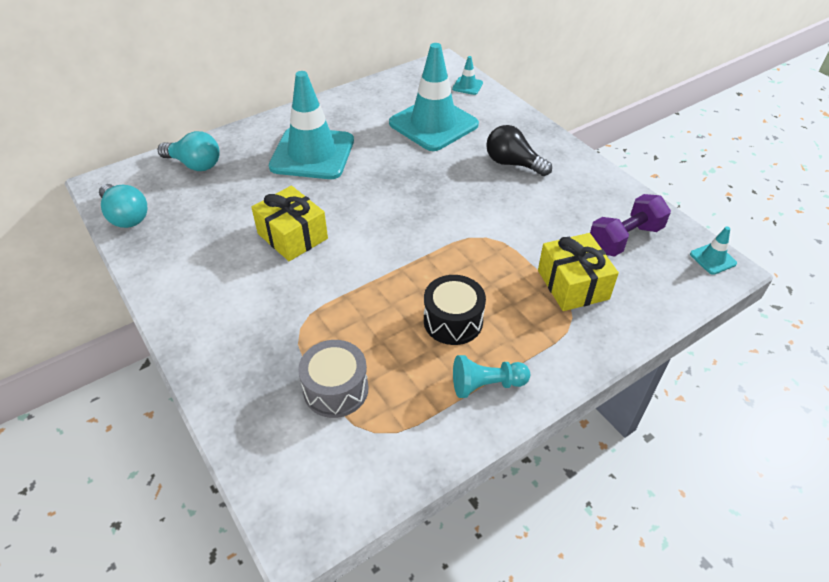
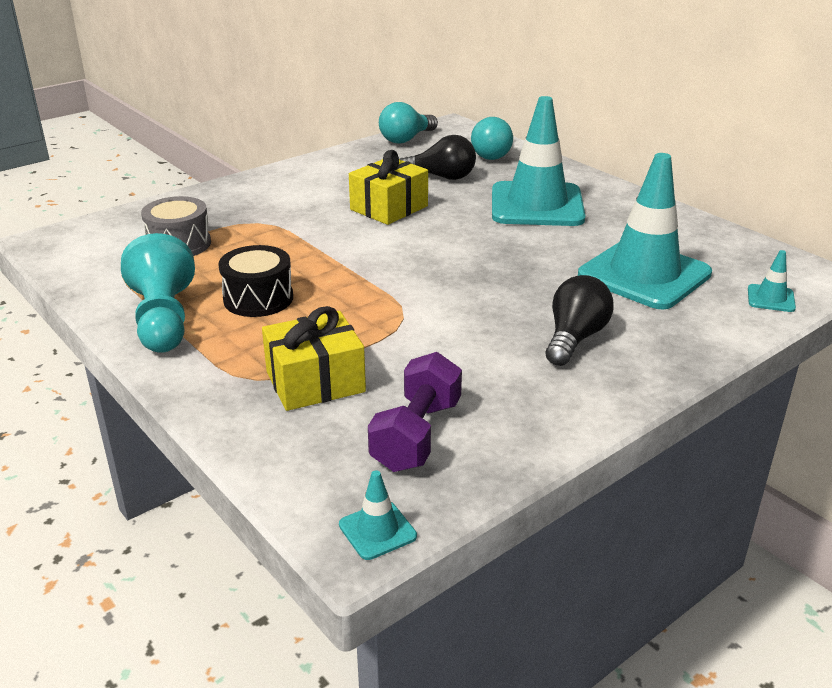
camera: 85 degrees right, 15 degrees down
turquoise pawn [453,355,530,398] -> turquoise pawn [121,233,195,353], size x1.58
purple dumbbell [590,194,671,257] -> purple dumbbell turned 60 degrees clockwise [368,352,462,472]
none -> black light bulb [399,135,476,180]

